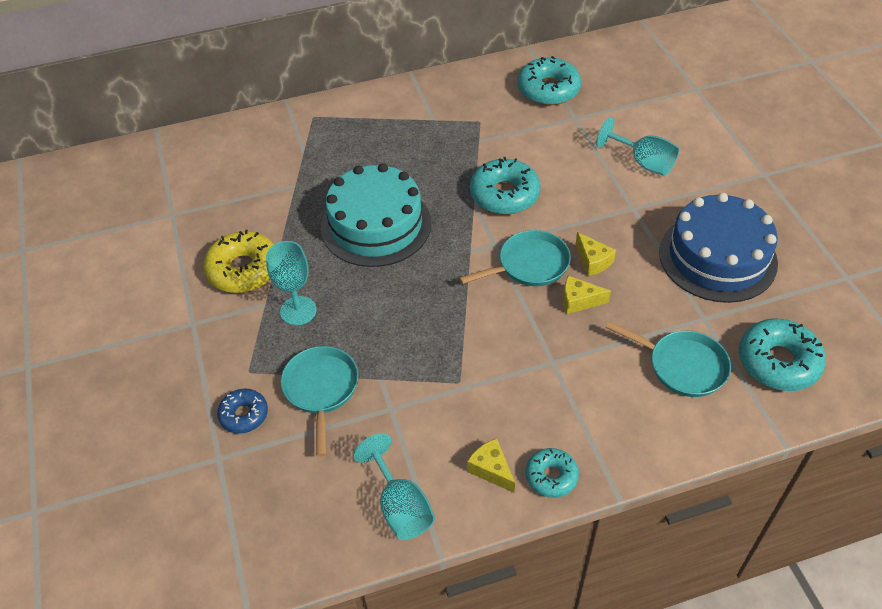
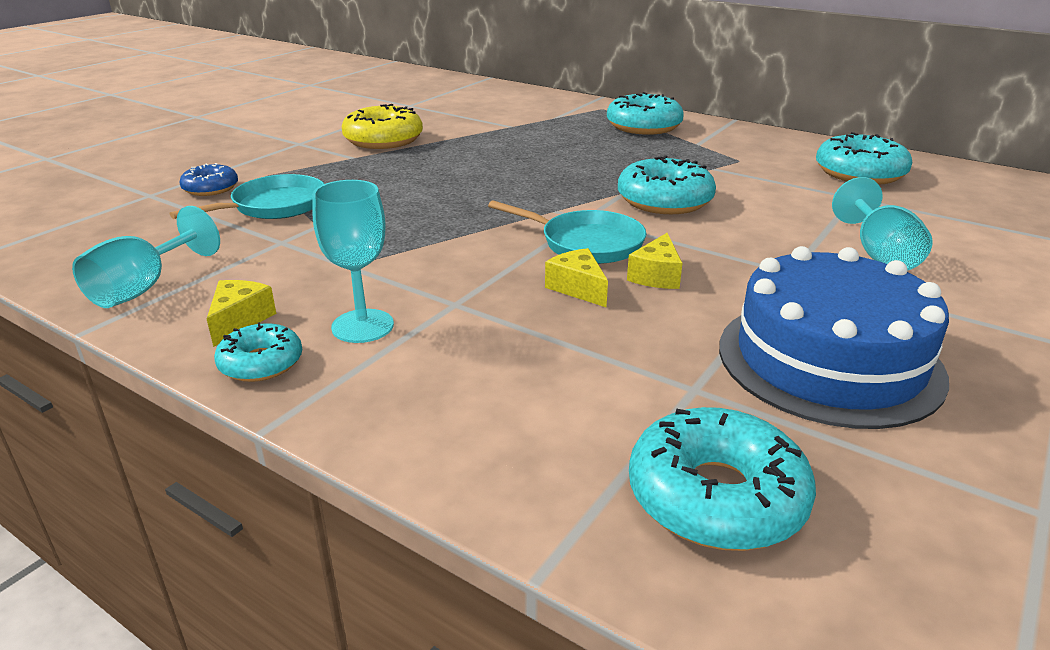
camera: 50 degrees right, 20 degrees down
turquoise goblet [266,241,317,326] -> turquoise goblet moved to [312,180,394,343]
turquoise cake [321,163,431,267] -> none
turquoise pan [606,321,731,397] -> none
none -> turquoise donut [607,92,684,135]

